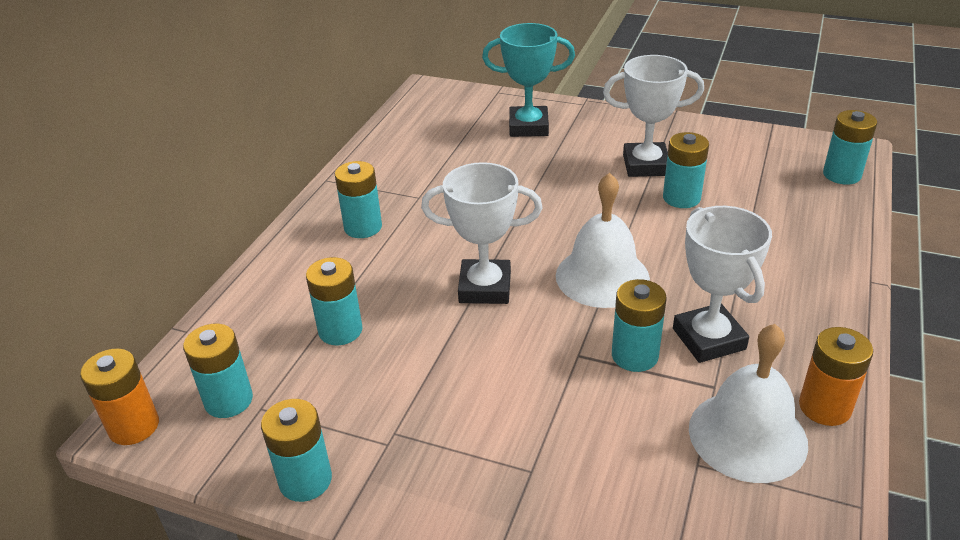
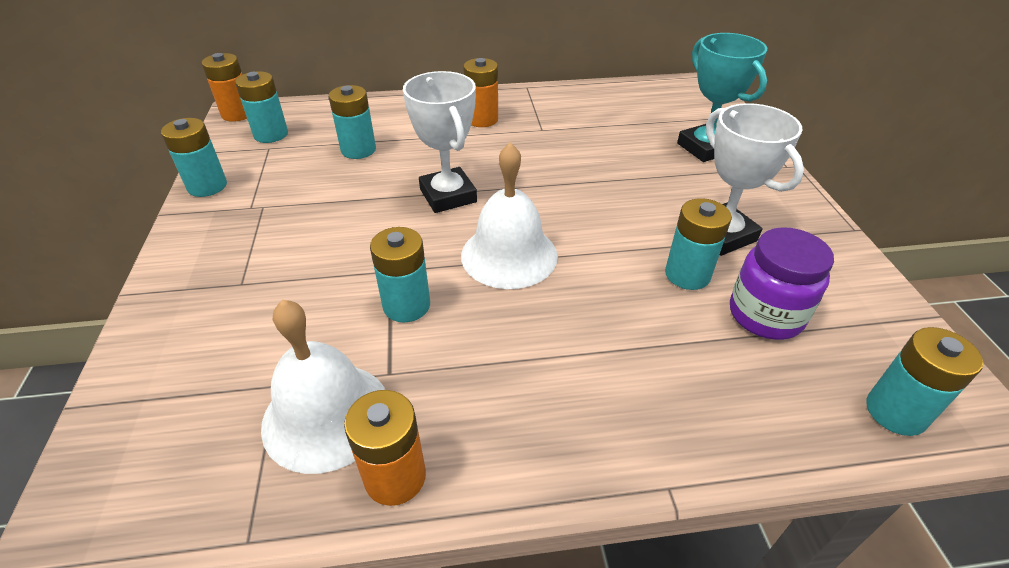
camera: 60 degrees right, 5 degrees up
turquoise battery [335,161,382,238] -> orange battery [463,58,498,127]
white trophy [673,206,772,363] -> none
none -> purple jar [730,227,834,340]

